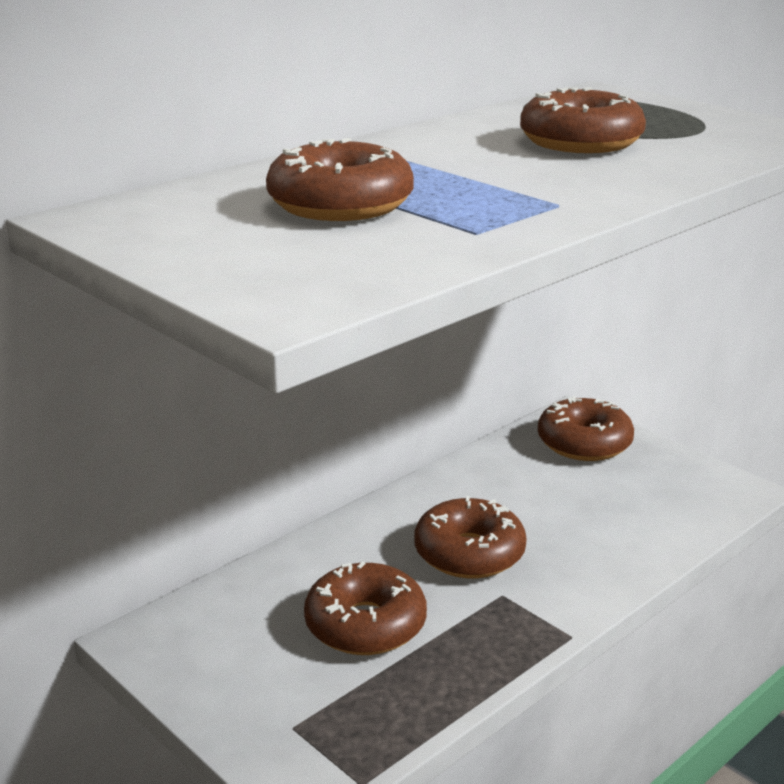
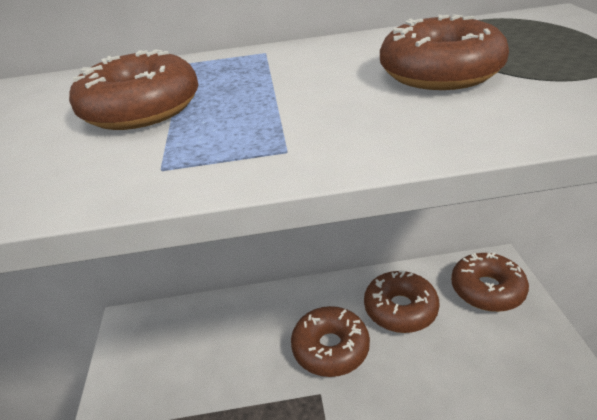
camera: 40 degrees right, 10 degrees up
brown donut [304,561,427,655] -> brown donut moved to [364,270,440,333]

